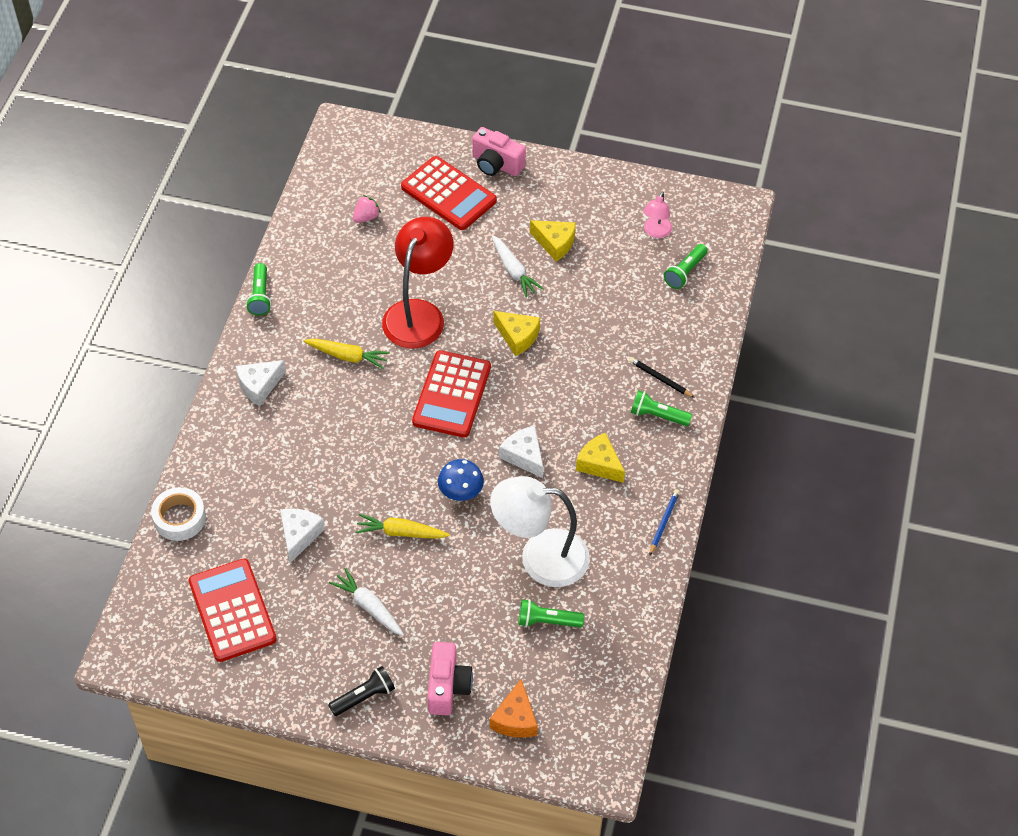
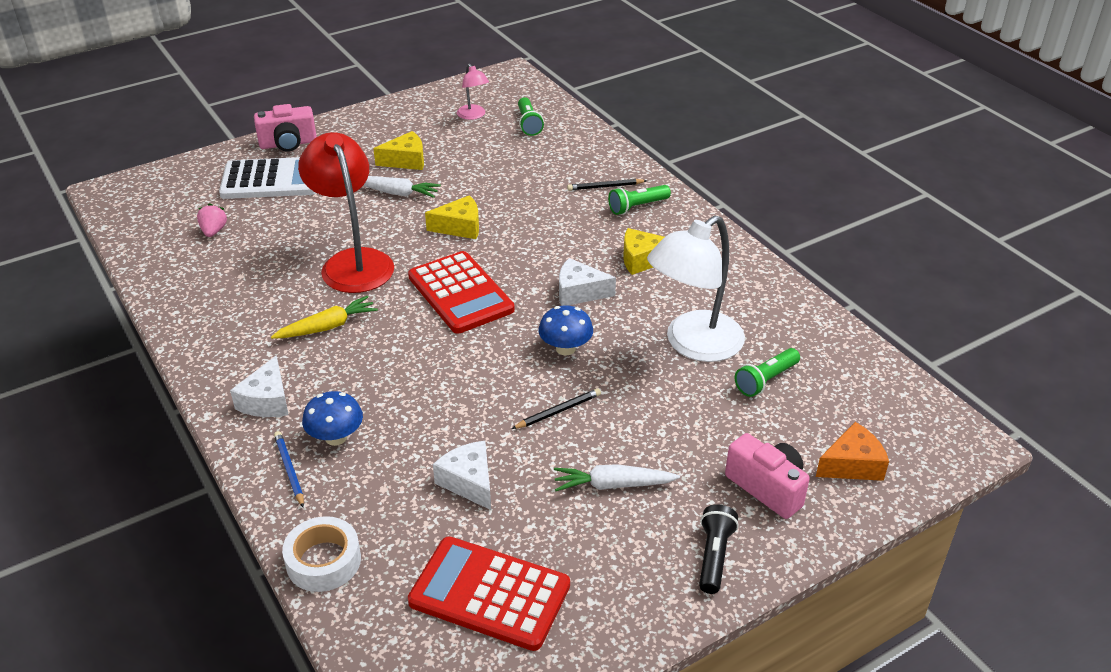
camera: 45 degrees left, 15 degrees down
green flashlight [246,263,271,316] -> none
yellow carrot [355,514,450,539] -> black pencil [512,388,601,429]
red calculator [401,156,497,230] -> white calculator [219,157,316,199]
orange cheese [490,679,538,738] -> orange cheese turned 75 degrees counterclockwise [816,422,889,481]
blue pencil [650,489,680,555] -> blue pencil moved to [274,431,304,508]
none -> blue mushroom [302,391,363,446]

